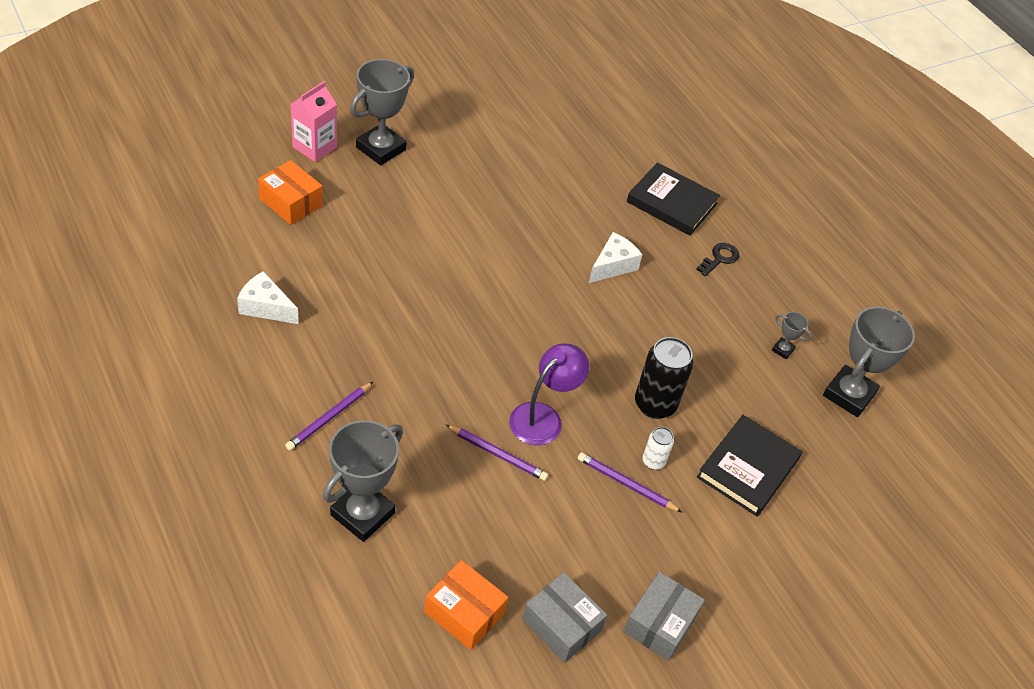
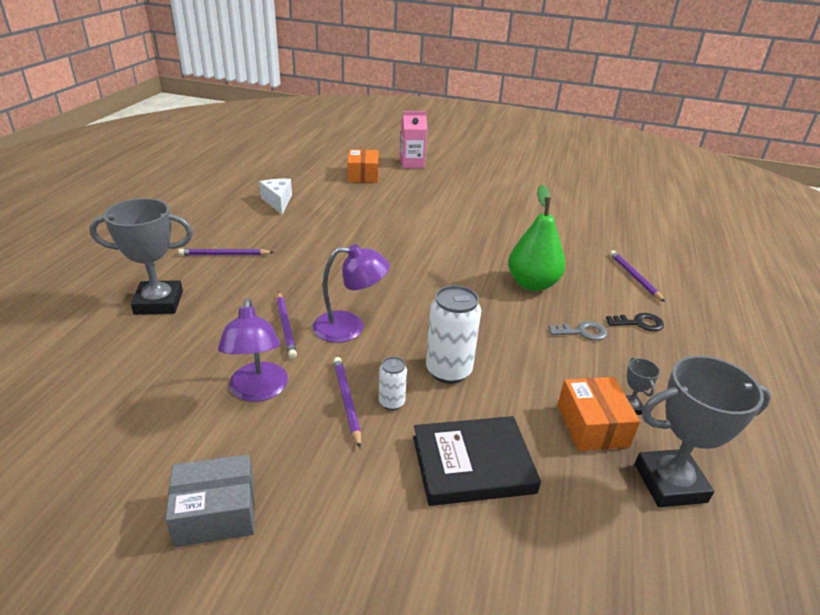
camera: 50 degrees right, 15 degrees down
grey trophy [350,59,414,165] -> none
orange box [424,560,508,650] -> orange box moved to [558,377,640,451]
grey box [522,572,607,663] -> none
white cheese [589,232,643,283] -> green pear [508,185,565,291]
black book [627,162,720,236] -> purple pencil [610,250,665,302]
black can [635,337,693,419] -> white can [426,285,481,384]
none -> purple lamp [218,299,288,402]
none -> grey key [549,321,608,341]

